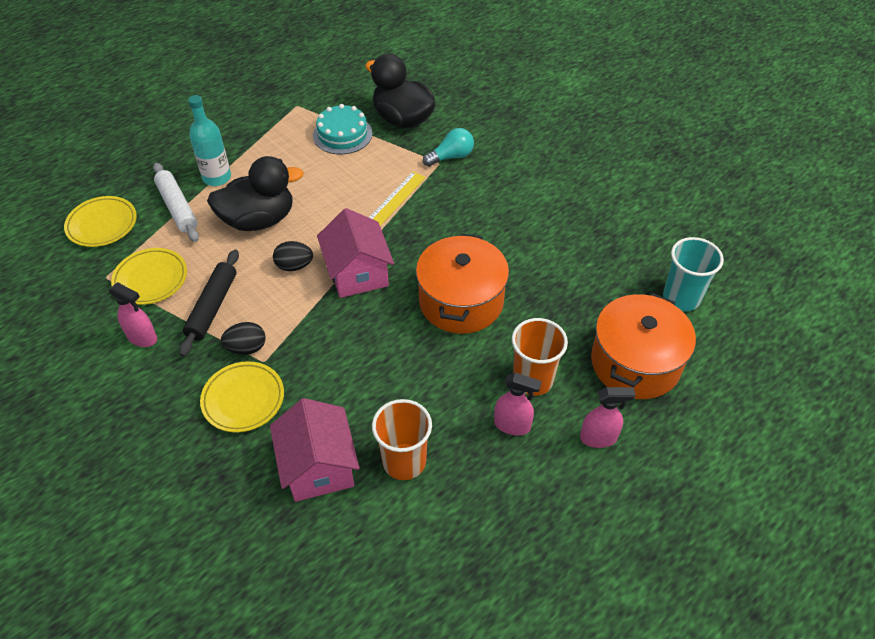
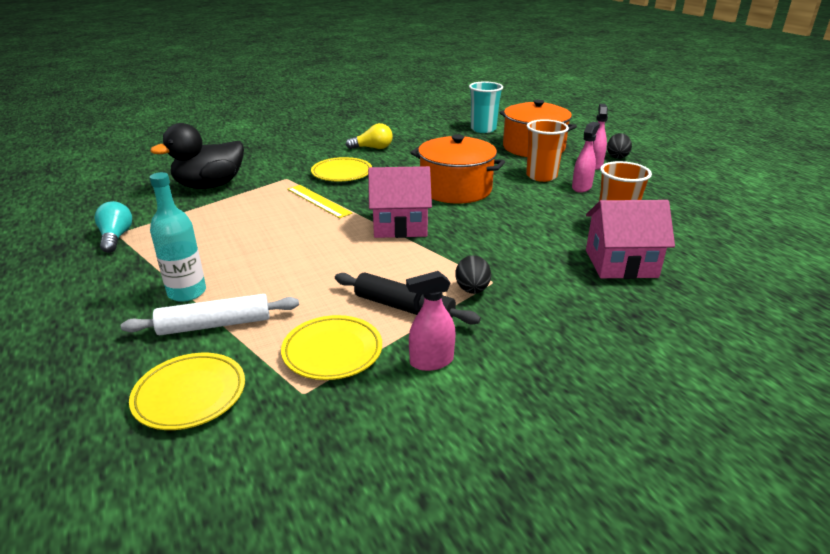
camera: 75 degrees left, 20 degrees down
pink spray bottle [109,282,157,347] -> pink spray bottle turned 150 degrees counterclockwise [406,271,456,371]
yellow plate [200,361,284,433] -> yellow plate moved to [311,157,372,181]
black duck [207,156,304,231] -> none
black egg [273,241,313,271] -> black egg moved to [607,133,632,159]
turquoise cake [313,104,372,154] -> none
turquoise light bulb [423,128,474,167] -> turquoise light bulb moved to [95,201,132,253]
none -> yellow light bulb [346,123,393,149]

